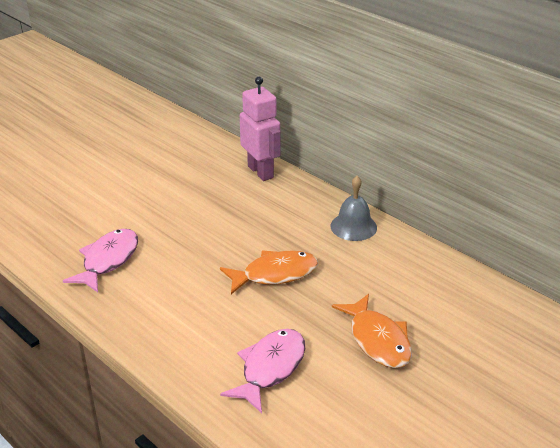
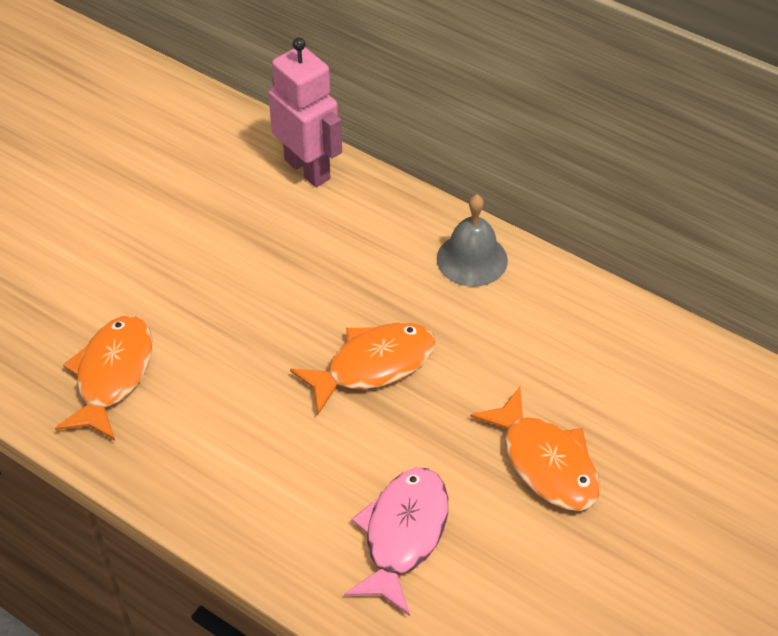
camera: 10 degrees left, 15 degrees up
pink fish [63,229,138,292] -> orange fish [55,316,153,440]

